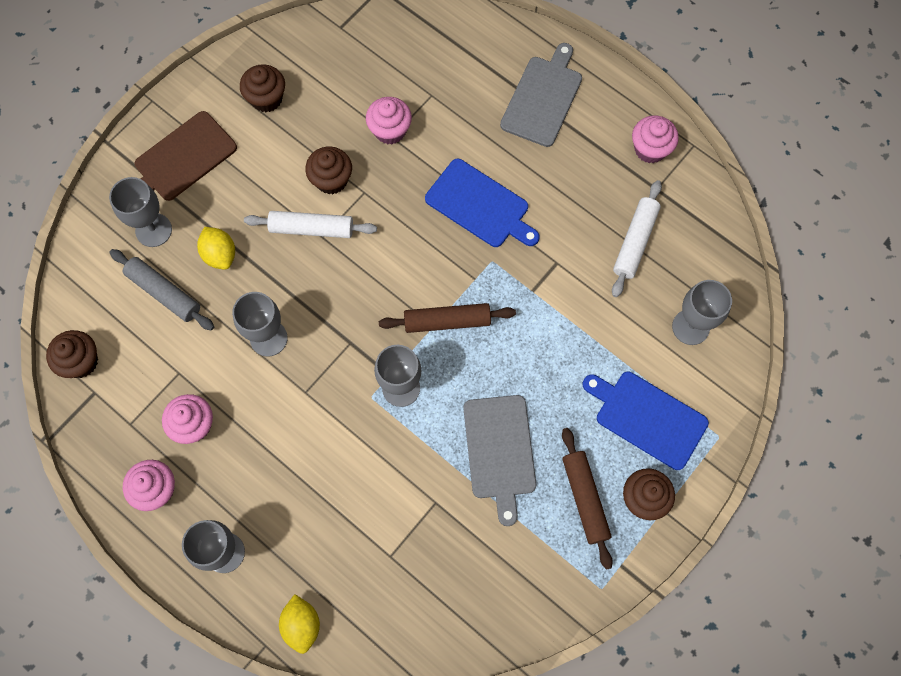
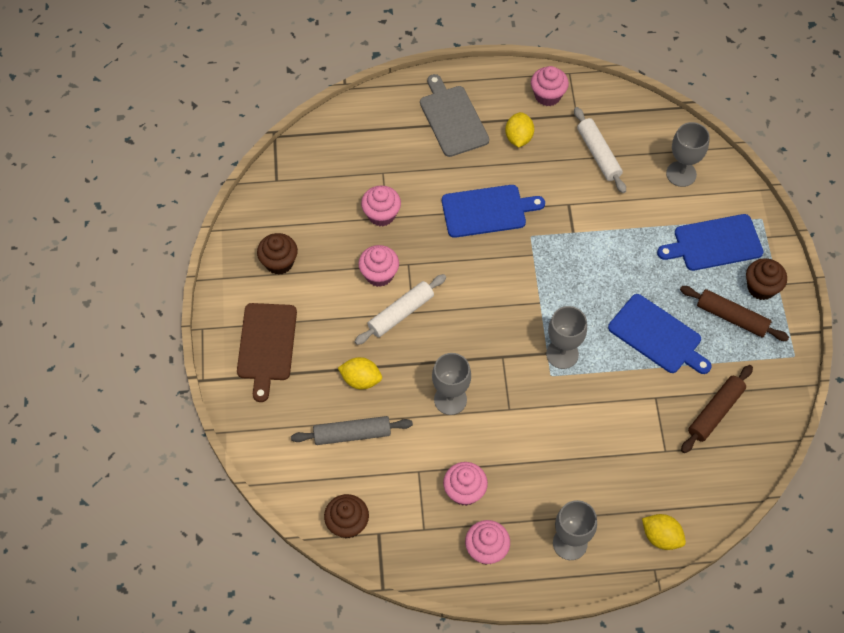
camera: 45 degrees left, 10 degrees down
grey goblet [109,177,172,247] -> none
brown cupcake [305,147,352,194] -> pink cupcake [358,245,399,287]
brown rolling pin [379,303,516,333] -> brown rolling pin moved to [681,365,753,453]
grey cutting board [463,395,536,526] -> blue cutting board [608,294,711,374]
none -> yellow lemon [505,112,534,148]

